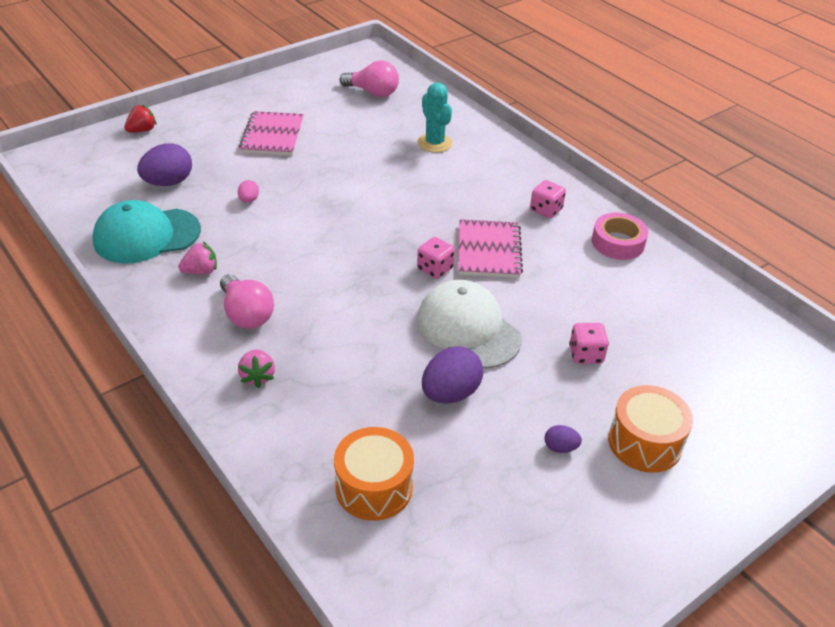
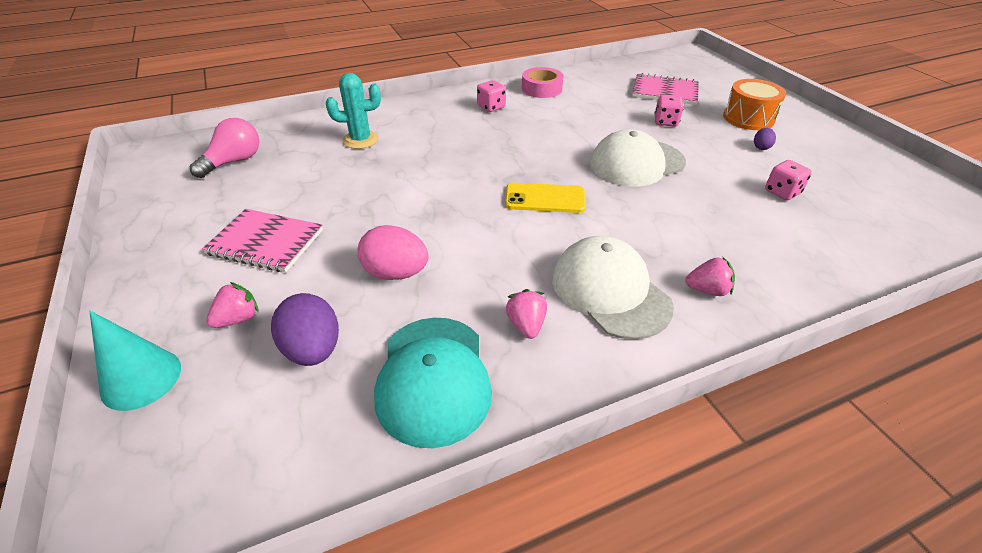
camera: 75 degrees left, 0 degrees up
red strawberry [124,105,157,132] -> turquoise cone [89,311,181,411]
pink light bulb [220,274,274,329] -> white cap [552,236,674,340]
pink egg [238,180,259,203] -> pink egg [357,225,429,280], size x2.02
orange drum [334,427,414,521] -> none
pink dice [417,237,455,279] -> pink dice moved to [765,160,812,200]
purple egg [422,346,483,403] -> none
pink notebook [458,219,523,278] -> pink notebook moved to [632,73,699,105]
none -> pink strawberry [206,282,259,328]
none -> yellow phone [505,183,586,213]

